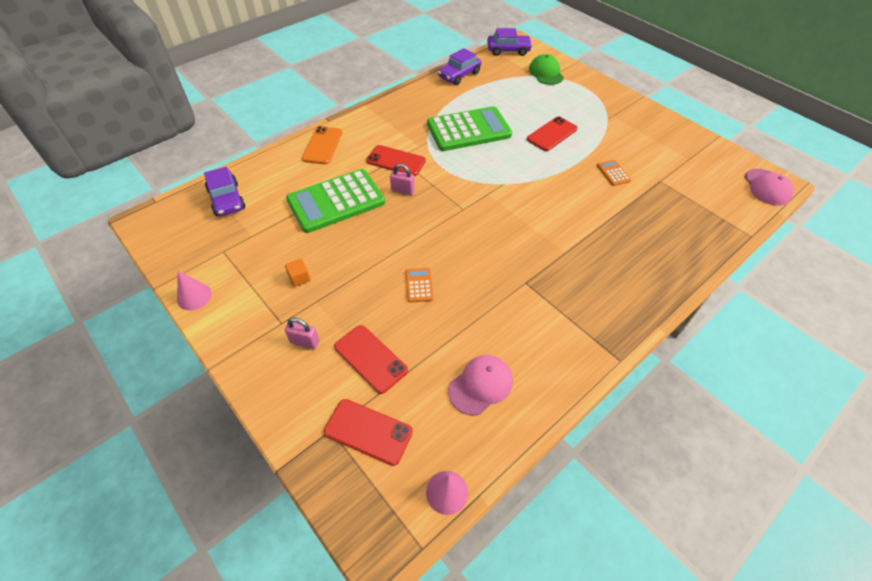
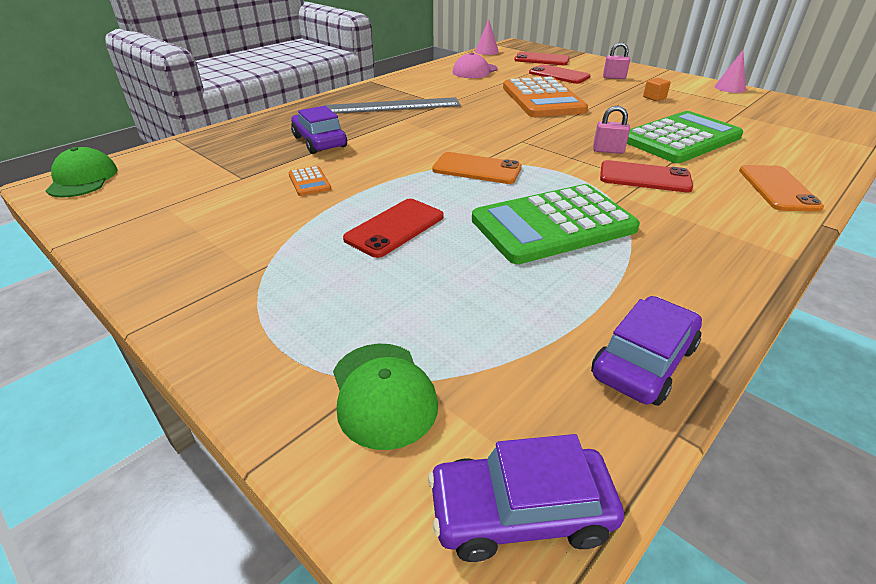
camera: 175 degrees right, 15 degrees down
purple car [204,167,245,216] -> purple car moved to [291,106,347,154]
orange calculator [406,268,433,303] -> orange calculator [503,76,588,117], size x2.46
pink cap [745,169,794,206] -> green cap [46,147,118,198]
none -> grey ruler [325,97,461,114]
none -> orange phone [432,152,522,184]

